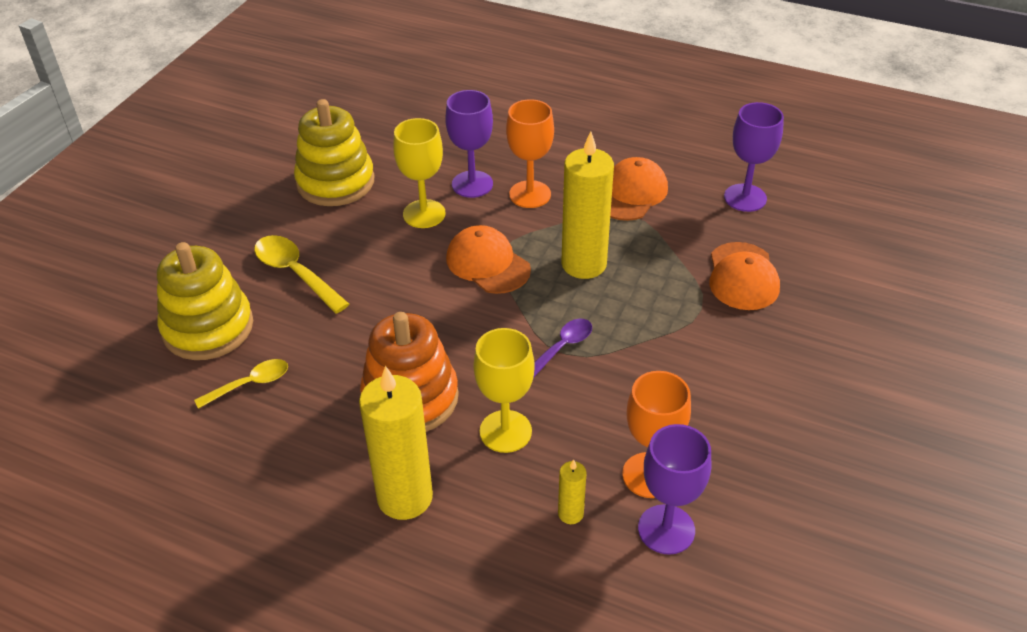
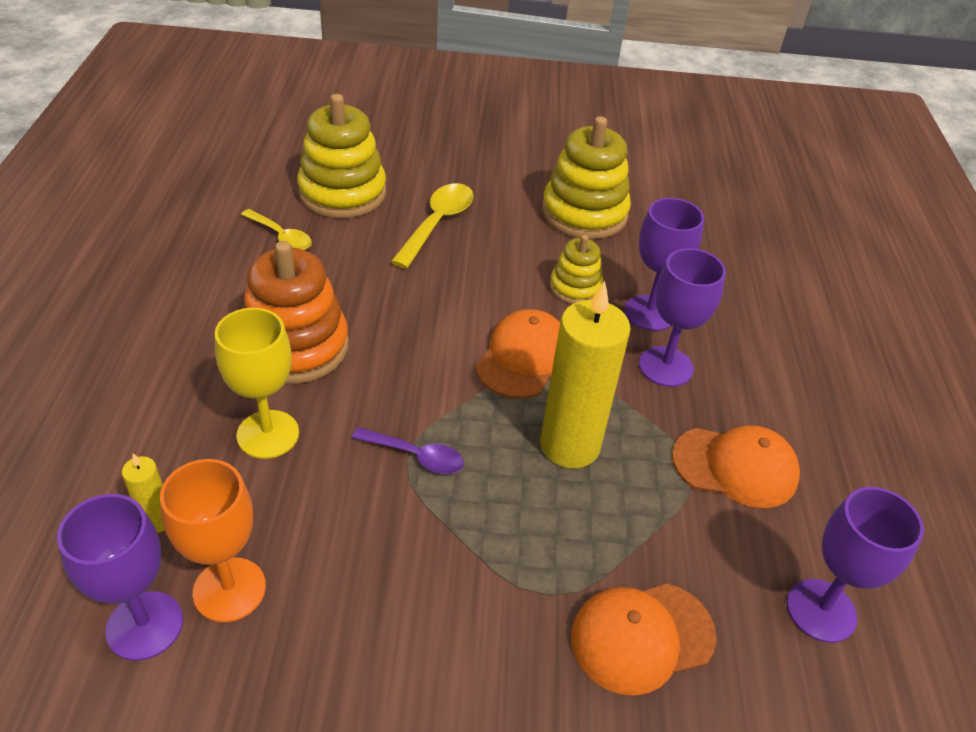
camera: 65 degrees right, 0 degrees up
yellow candle [359,366,433,520] -> none
yellow goblet [393,118,446,228] -> yellow stacking toy [550,235,603,304]
orange goblet [506,99,554,208] -> purple goblet [639,248,726,387]

